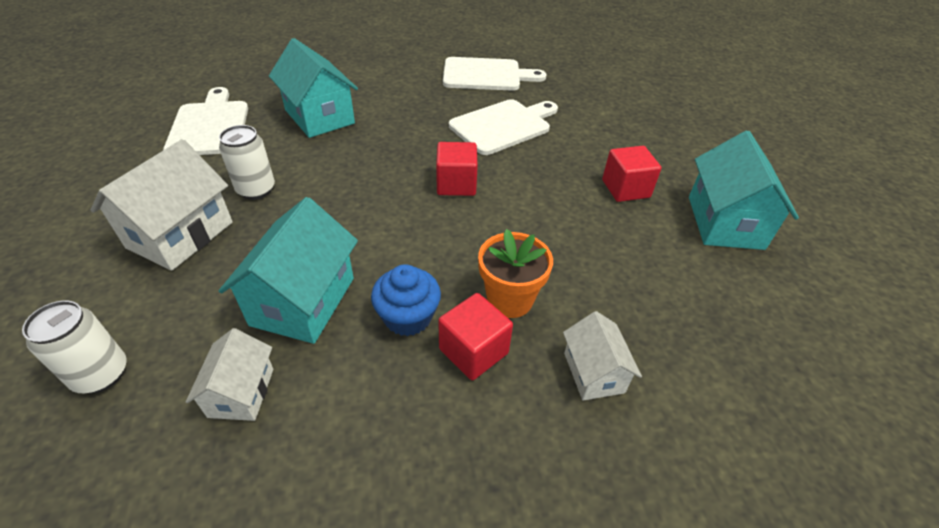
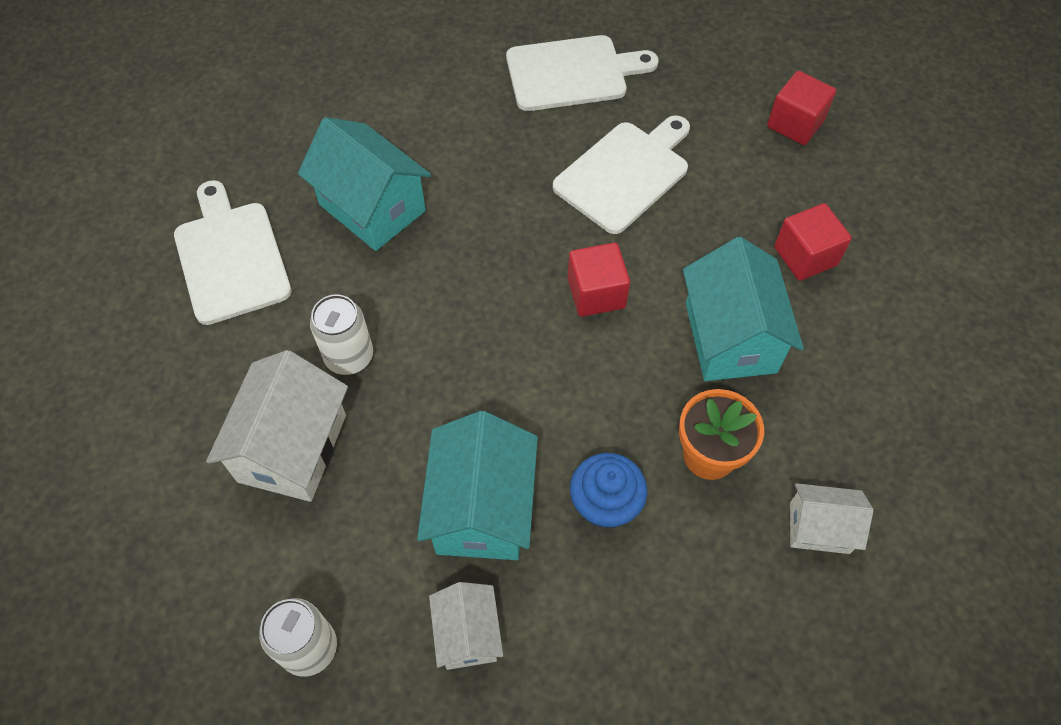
camera: 10 degrees left, 15 degrees up
red cube [438,293,513,380] -> red cube moved to [767,71,836,145]
white house [563,311,642,401] -> white house turned 60 degrees counterclockwise [790,483,873,554]
turquoise house [689,130,799,250] -> turquoise house moved to [683,237,804,381]

